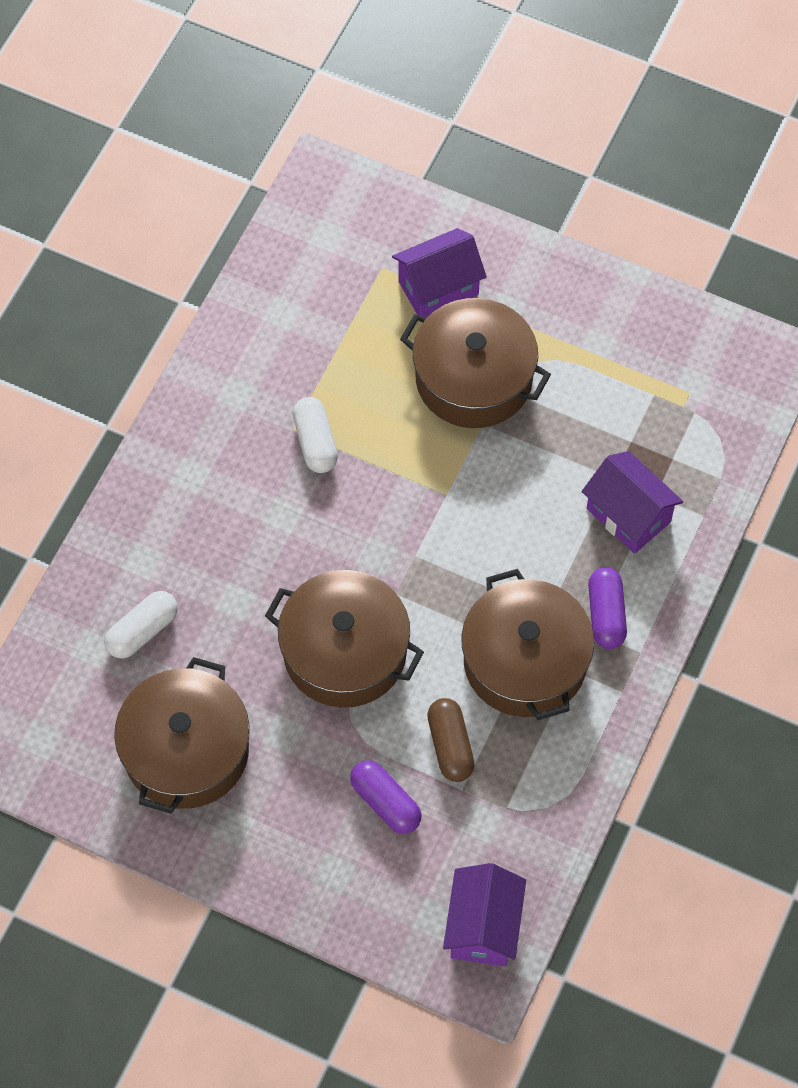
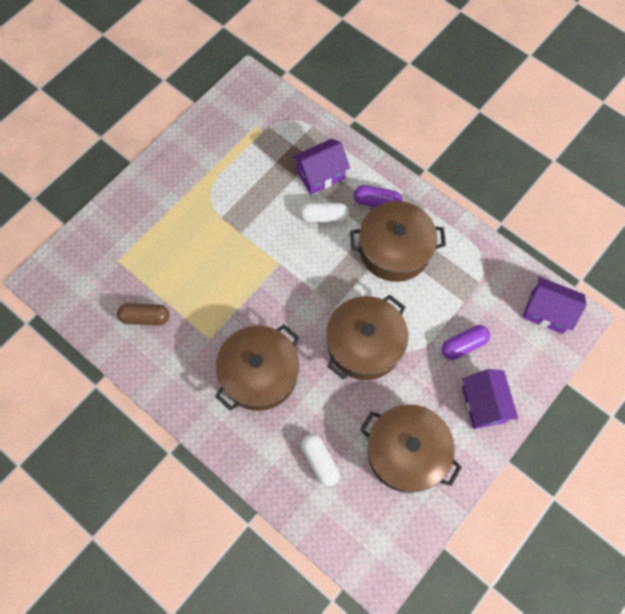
camera: 75 degrees left, 5 degrees up
white capsule [293,397,338,473] -> white capsule moved to [299,203,349,223]
purple house [392,228,487,317] -> purple house moved to [462,369,518,429]
brown pot [400,298,551,428] -> brown pot moved to [215,324,299,411]
brown capsule [427,698,475,782] -> brown capsule moved to [117,303,169,325]

